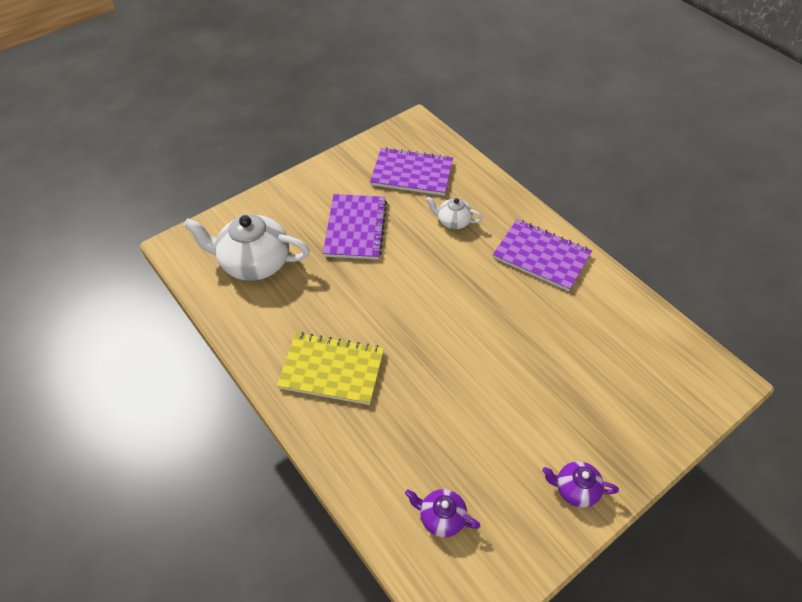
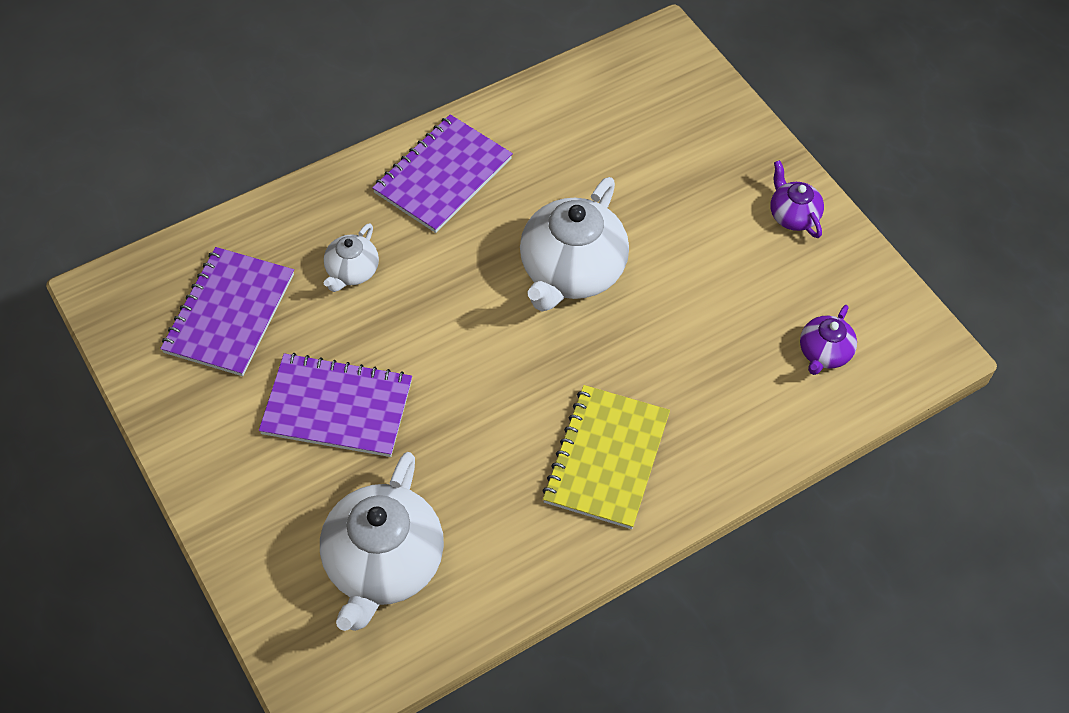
camera: 85 degrees left, 5 degrees up
purple teapot [542,461,619,508] -> purple teapot turned 135 degrees clockwise [770,160,824,238]
none -> white teapot [520,177,629,312]

